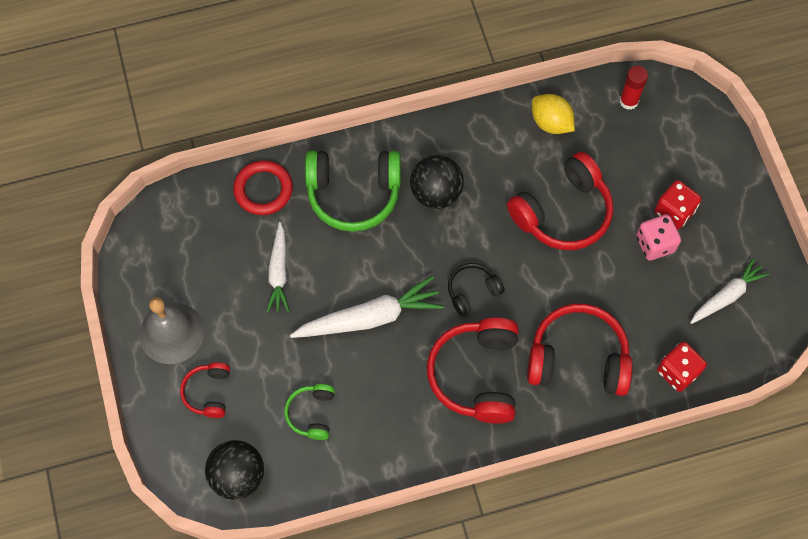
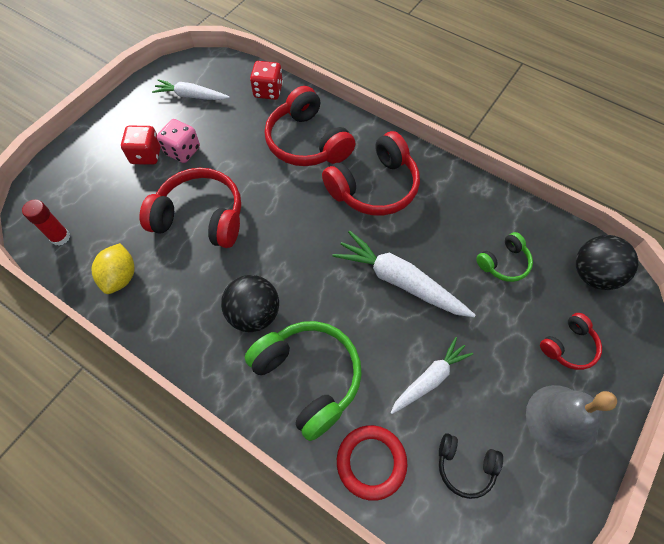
camera: 130 degrees left, 5 degrees down
black headphones [448,263,505,316] -> black headphones moved to [439,433,503,499]

